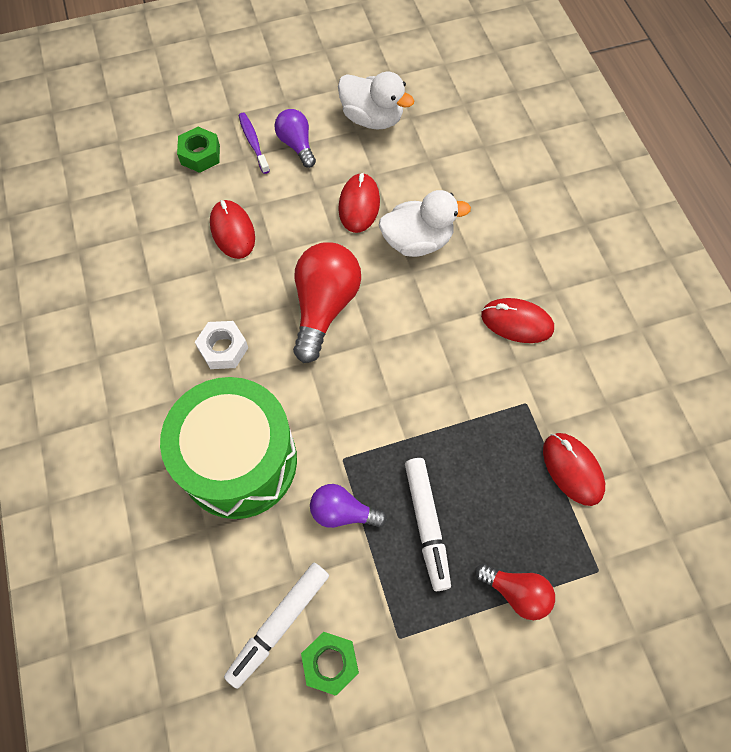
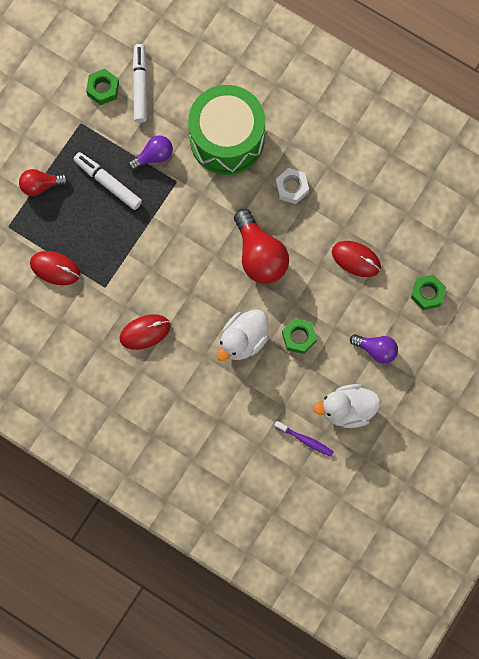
camera: 140 degrees right, 10 degrees up
purple toothbrush [239,113,270,174] -> purple toothbrush moved to [274,421,334,457]
red mouse [338,173,380,233] -> green nut [282,318,317,354]

